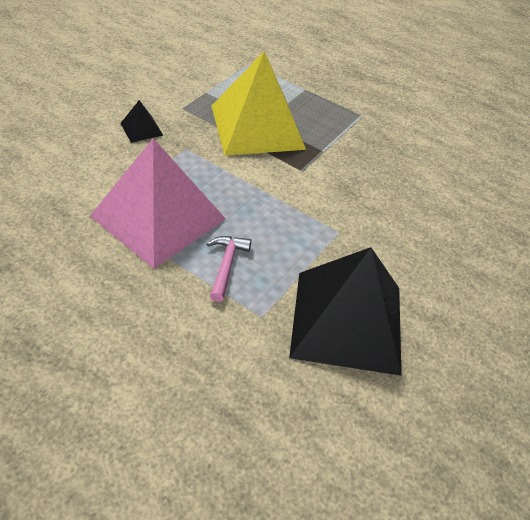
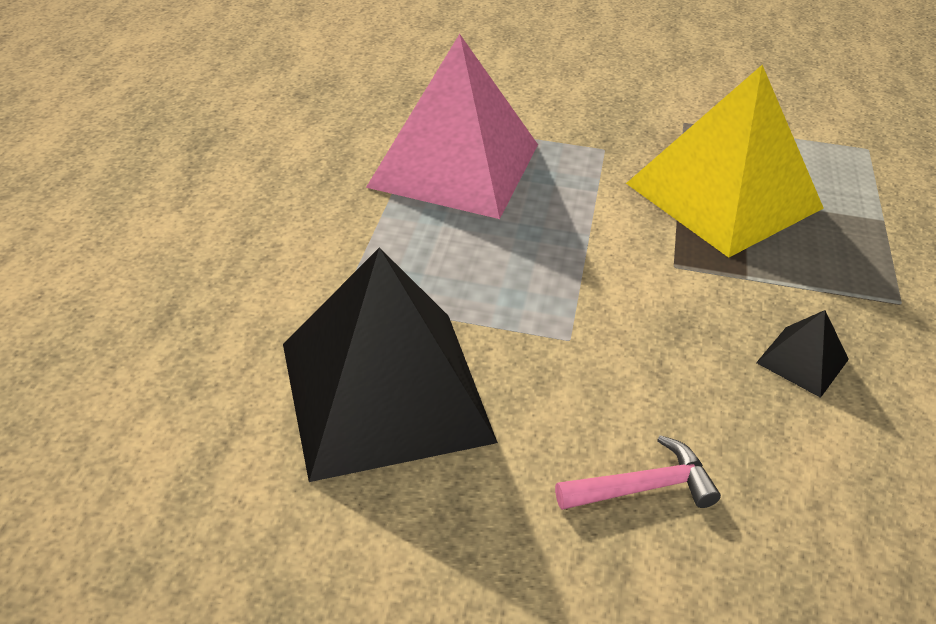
camera: 70 degrees right, 5 degrees down
black pyramid [120,100,163,143] -> black pyramid moved to [756,310,849,398]
pink hammer [207,236,251,302] -> pink hammer moved to [555,435,721,510]

